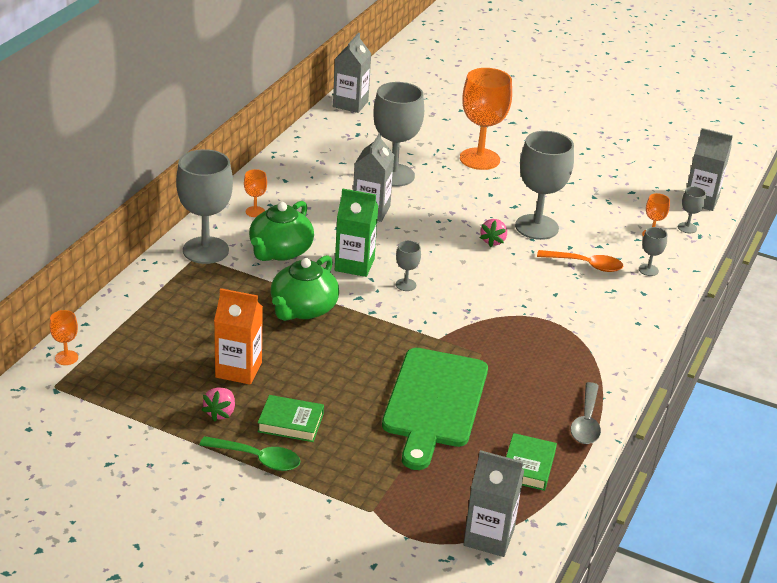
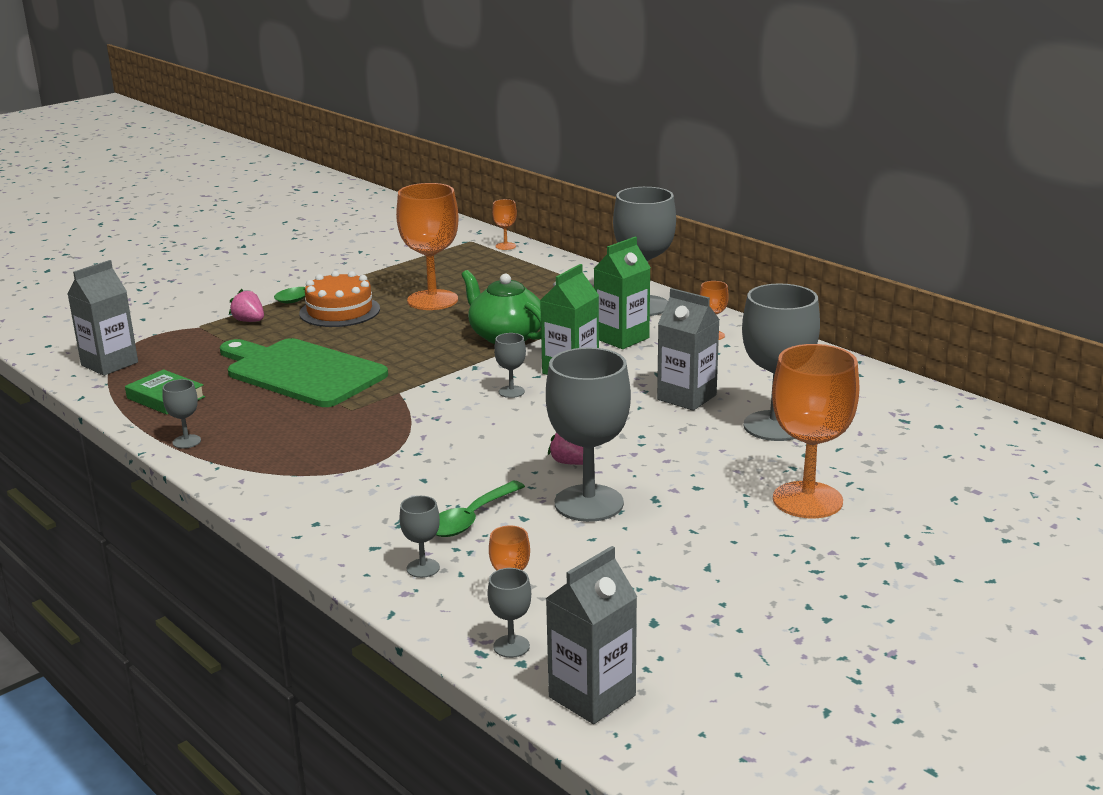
camera: 115 degrees right, 10 degrees down
pink strawberry [202,388,235,422] -> pink strawberry moved to [229,289,264,322]
orange carton [214,288,263,385] -> orange goblet [396,183,459,310]
green teapot [249,201,314,261] -> green carton [594,237,651,349]
green book [257,395,324,442] -> orange cake [299,271,380,327]
grey carton [333,33,371,113] -> none
orange spoon [537,250,623,272] -> green spoon [436,481,525,537]
grey spoon [571,382,601,444] -> grey goblet [163,379,201,448]

